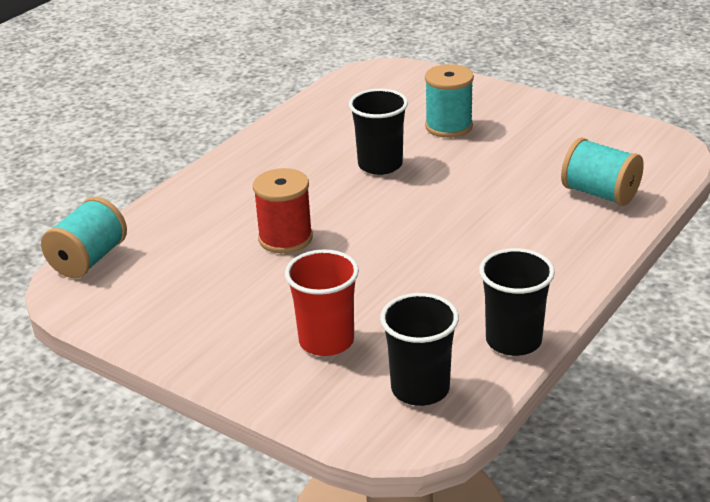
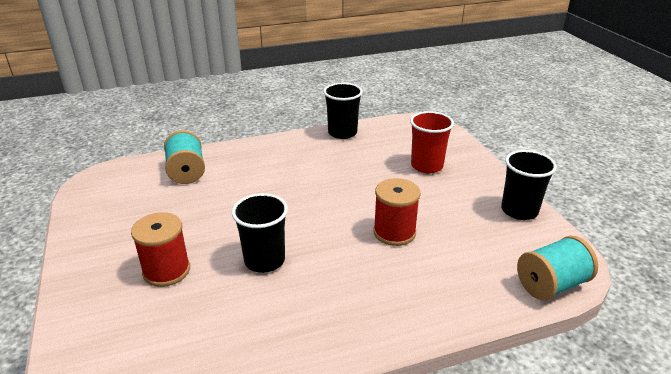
camera: 145 degrees left, 0 degrees up
black cup [380,293,459,406] -> black cup moved to [501,150,557,220]
turquoise spool [425,64,474,138] -> red spool [131,212,190,287]

